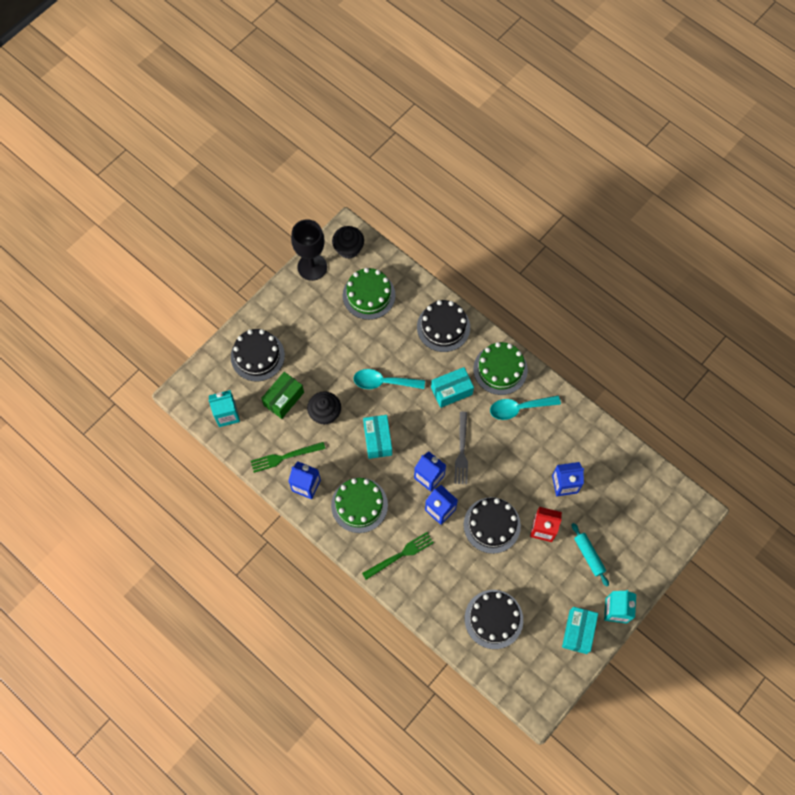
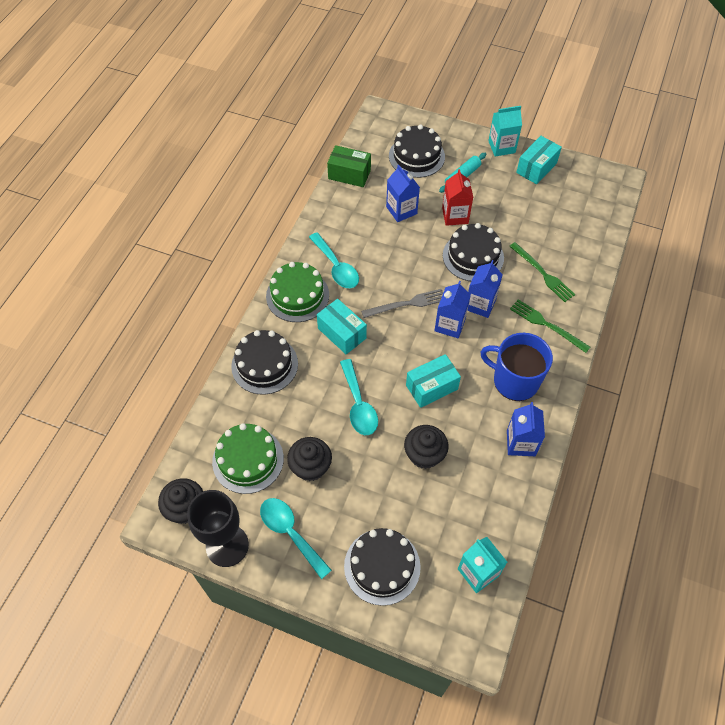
camera: 110 degrees left, 10 degrees down
green fork [251,442,326,473] -> green fork moved to [509,242,575,302]
green box [261,372,304,419] -> green box moved to [327,145,371,187]
green cake [331,478,388,533] -> blue mug [481,333,553,401]
black cake [465,590,523,649] -> black cake moved to [389,124,445,178]
turquoise box [562,607,598,654] -> turquoise box turned 45 degrees counterclockwise [516,136,562,184]
none -> turquoise spoon [260,498,332,579]
none -> black cupcake [287,437,332,481]

